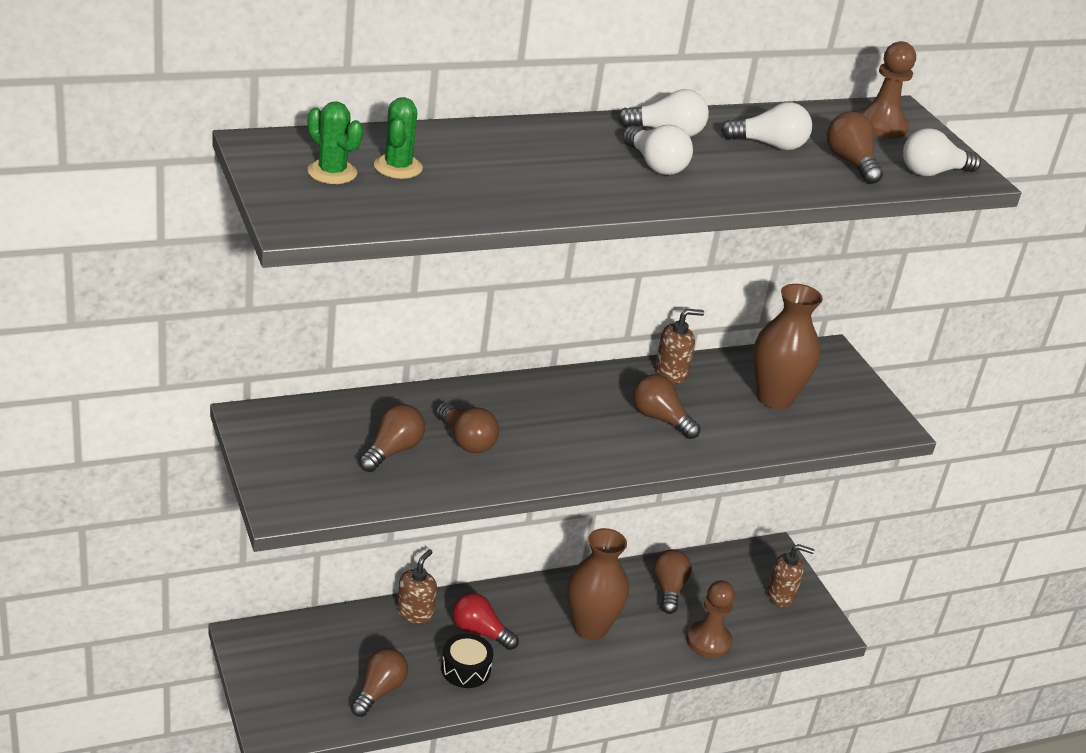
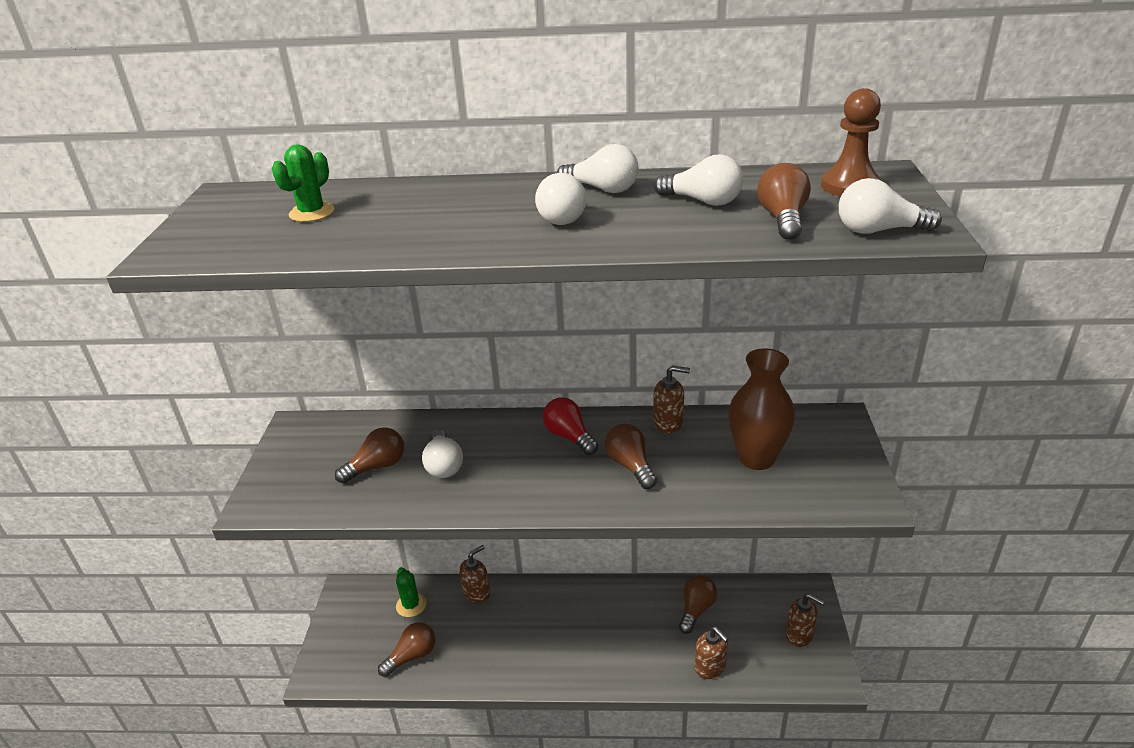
camera: 30 degrees right, 0 degrees up
green cactus [307,101,363,184] -> green cactus moved to [396,567,427,617]
brown light bulb [436,402,499,453] -> white light bulb [422,430,463,478]
black drum [441,633,494,688] -> none
red light bulb [452,593,519,650] -> red light bulb moved to [543,397,598,455]
brown vase [567,528,629,640] -> none
brown pawn [686,581,735,658] -> brown soap dispenser [694,627,728,679]

